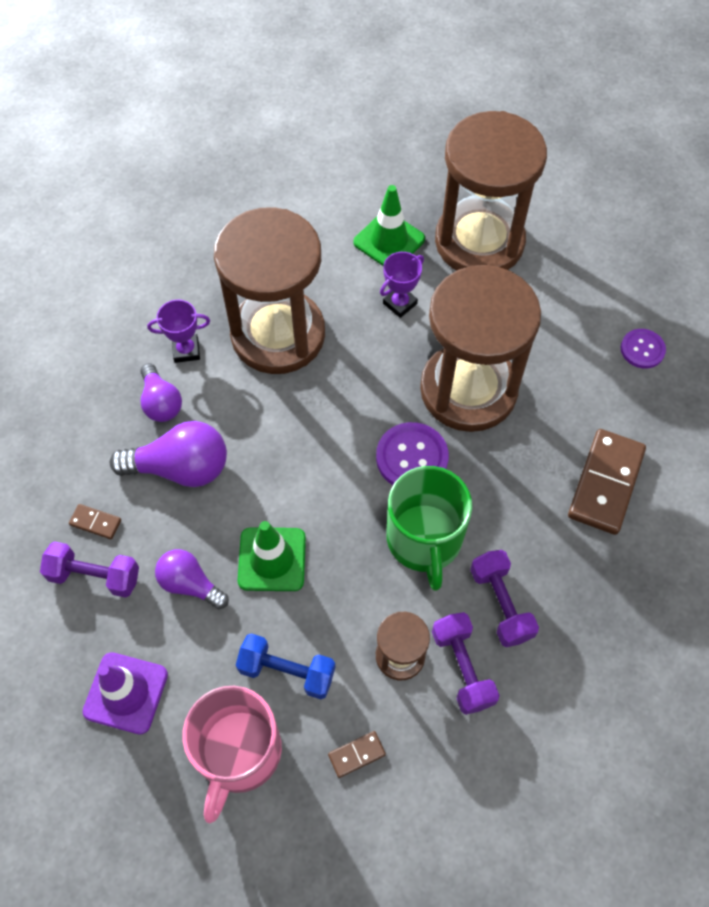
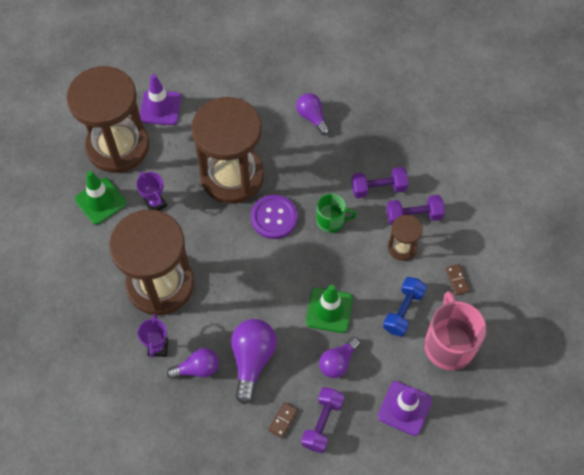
camera: 80 degrees left, 0 degrees up
pink mug [182,686,282,823] -> pink mug turned 120 degrees counterclockwise [424,291,487,370]
green mug [386,466,472,591] -> green mug [316,194,357,233], size x0.58
brown domino [568,429,646,535] -> purple light bulb [296,93,330,135]
purple button [621,329,666,369] -> none
none -> purple traffic cone [140,74,181,125]

